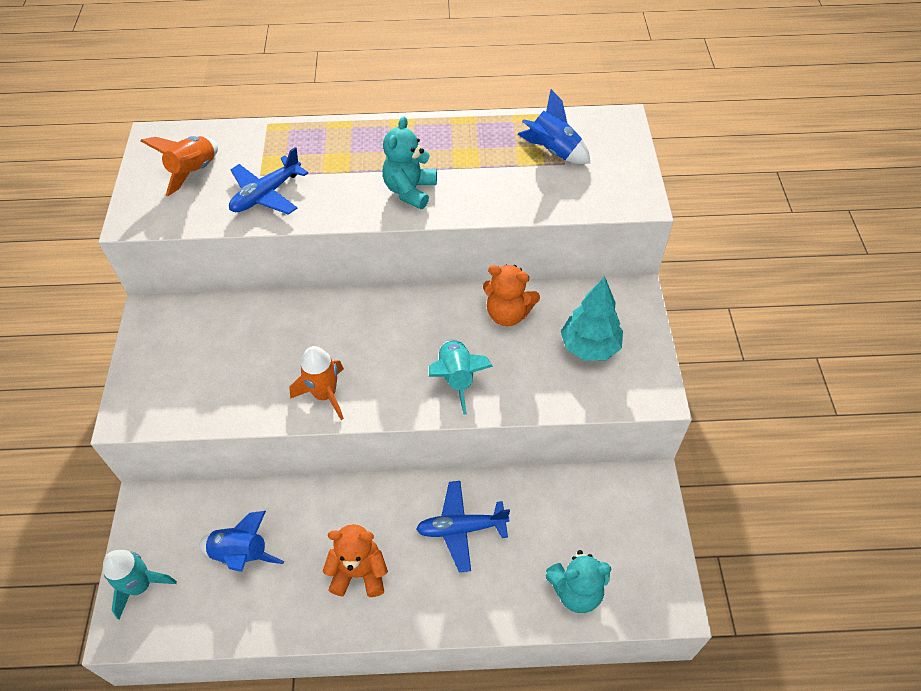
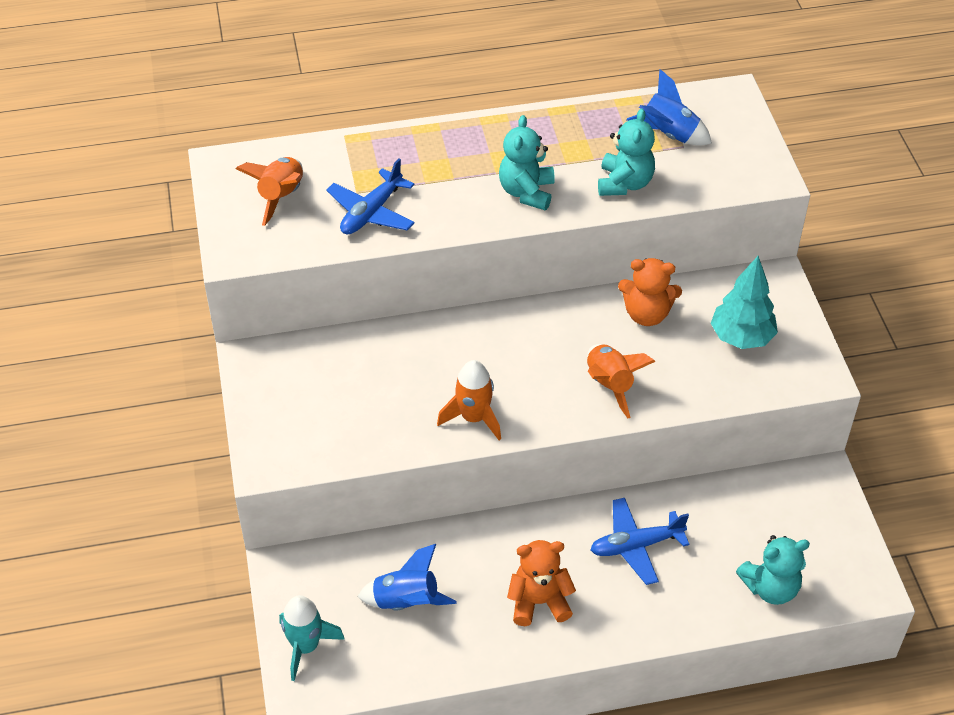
camera: 10 degrees left, 5 degrees down
turquoise rocket [429,339,493,415] -> orange rocket [587,344,656,419]
none -> turquoise teddy bear [598,108,655,196]

